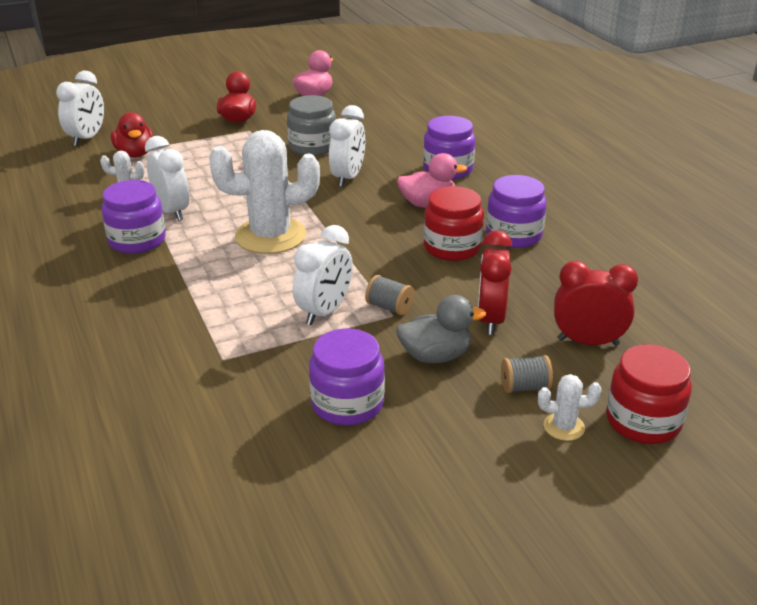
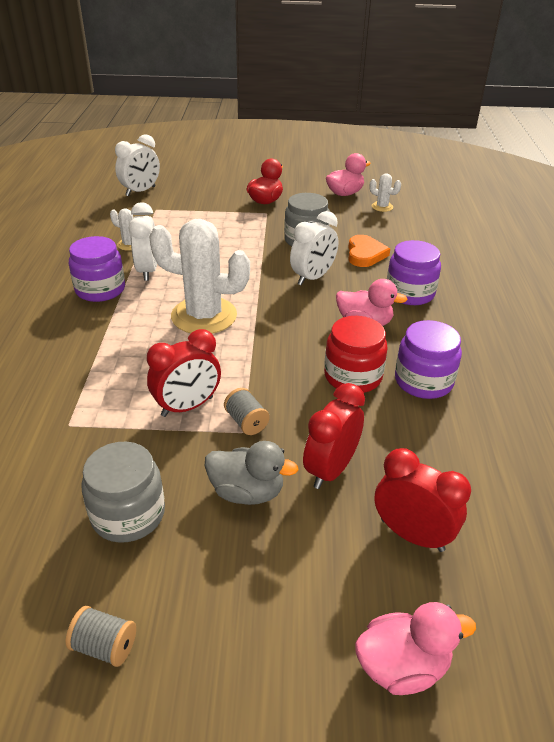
camera: 25 degrees right, 5 degrees up
red duck [111,112,153,158] -> none
white clock [293,225,353,325] -> red clock [147,329,221,417]
purple jar [309,329,385,426] -> grey jar [81,442,165,543]
grey spool [501,355,553,393] -> grey spool moved to [66,606,136,667]
white cactus [538,374,601,441] -> white cactus moved to [369,173,401,212]
red jar [606,344,692,444] -> pink duck [355,602,476,695]
none -> orange heart [348,235,390,267]

